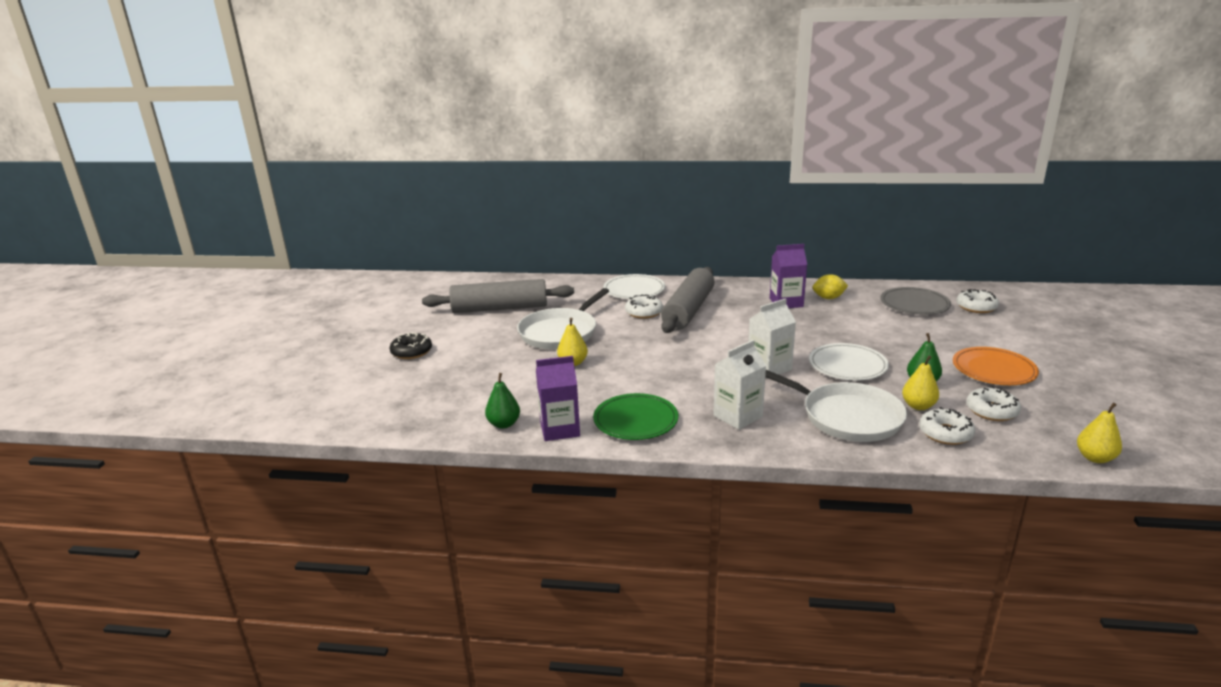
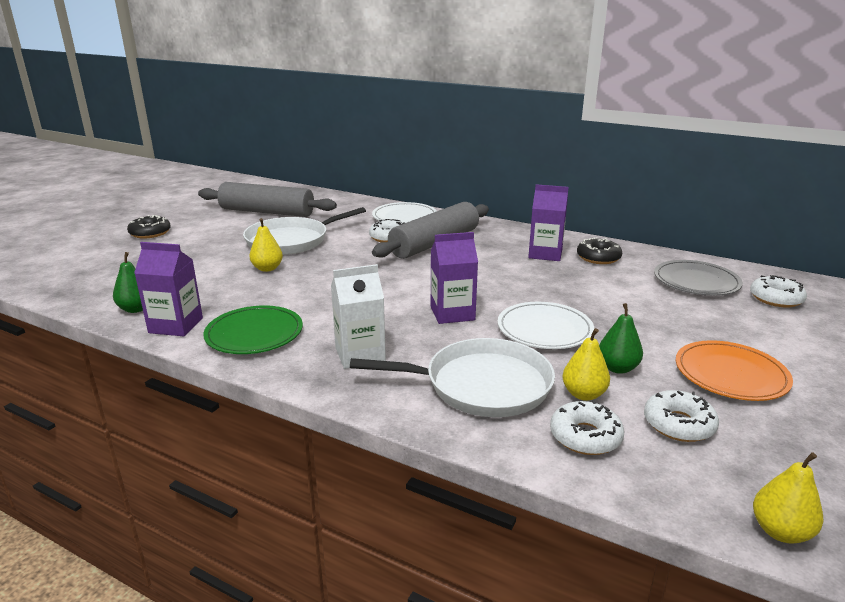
camera: 20 degrees right, 0 degrees up
white carton [748,298,796,379] -> purple carton [431,232,478,324]
white pan [765,370,907,442] -> white pan turned 60 degrees counterclockwise [350,338,555,417]
yellow lemon [813,274,848,299] -> black donut [577,237,622,264]

